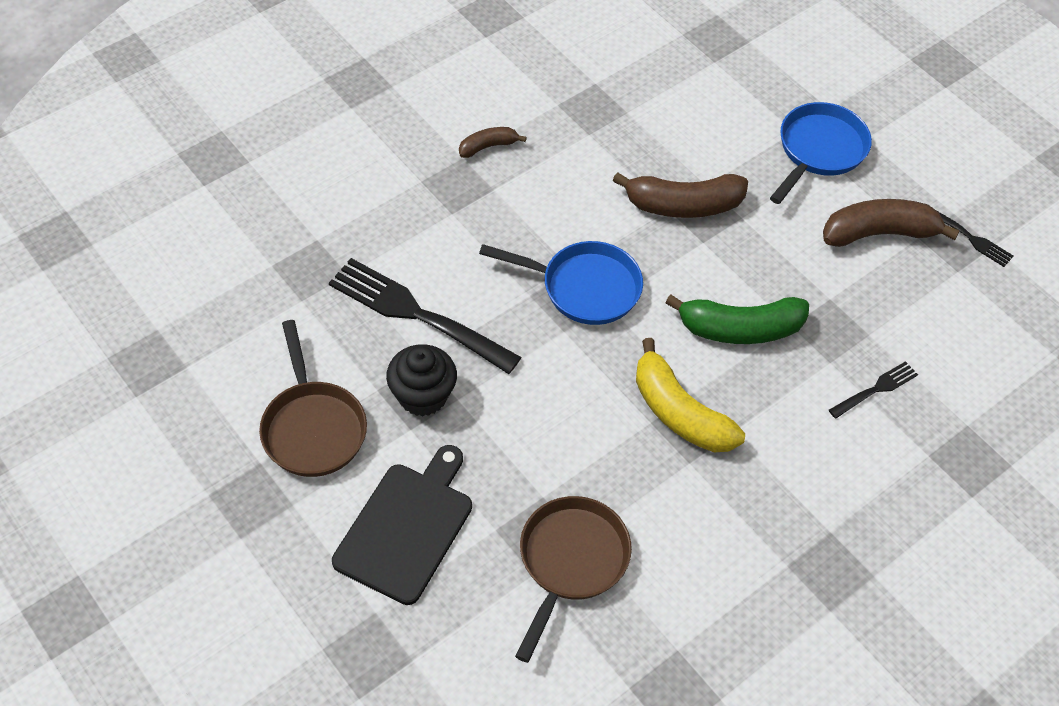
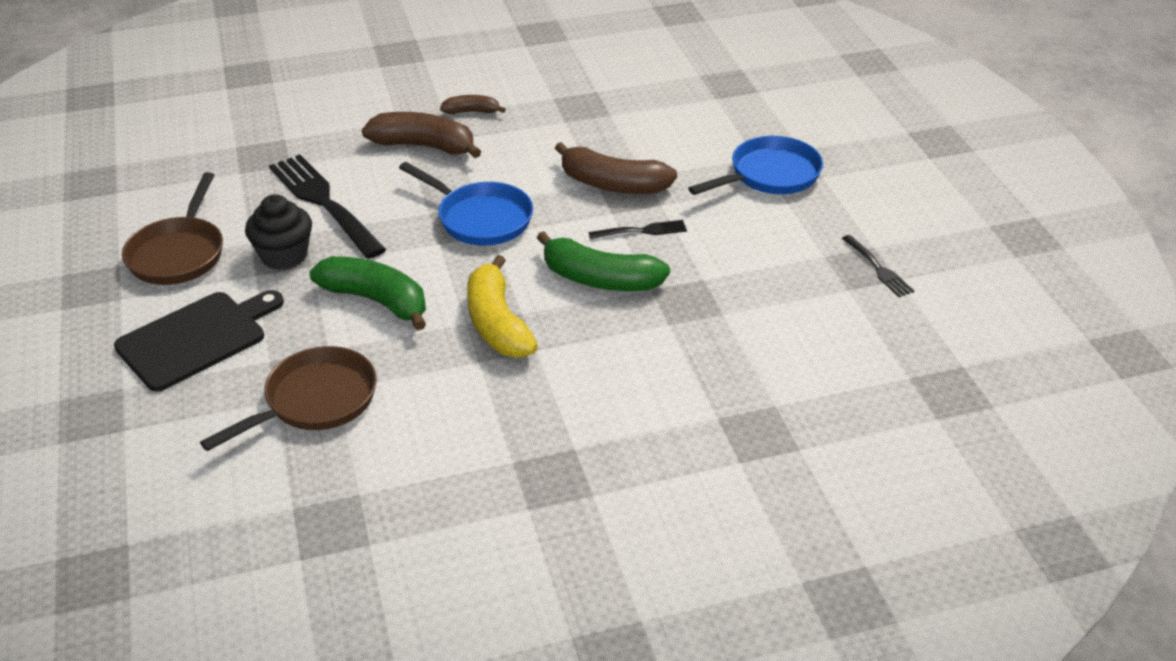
camera: 25 degrees right, 15 degrees down
brown banana [823,199,960,247] -> brown banana moved to [362,112,481,158]
black fork [829,361,918,419] -> black fork moved to [588,220,687,239]
none -> green banana [310,256,426,331]

